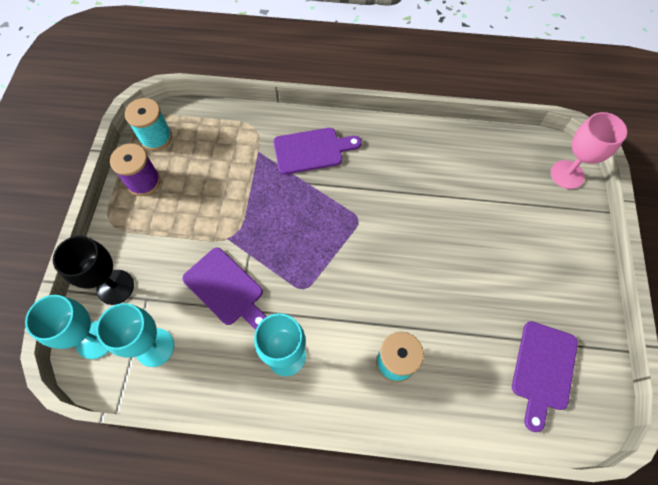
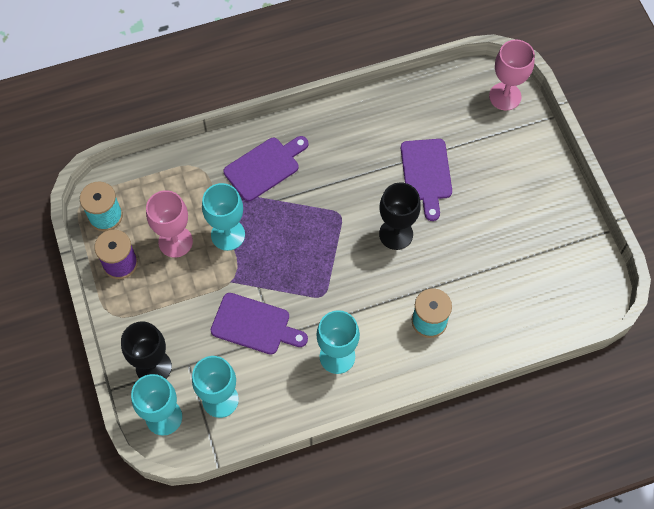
camera: 25 degrees left, 0 degrees up
purple cutting board [512,321,578,432] -> purple cutting board moved to [401,139,452,221]
none -> pink goblet [146,190,193,258]
none -> turquoise goblet [202,183,245,251]
none -> black goblet [379,182,421,250]

